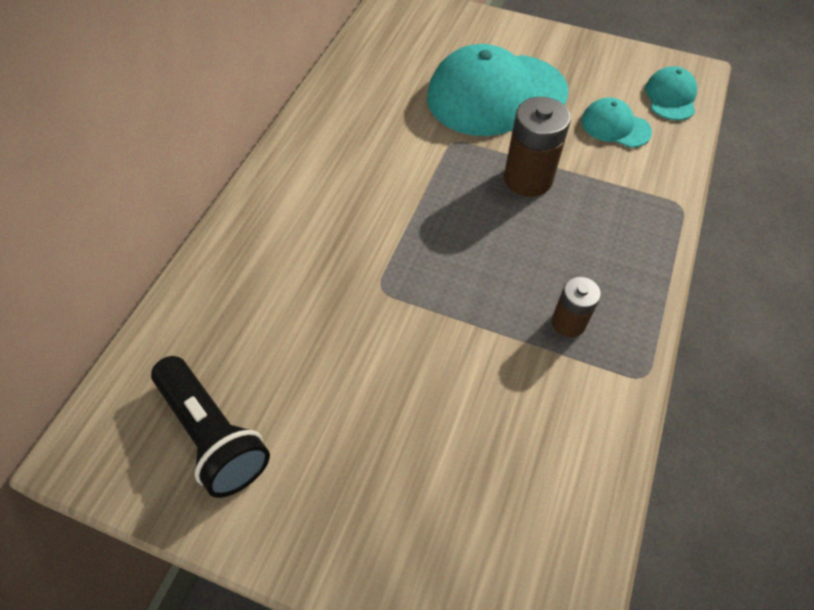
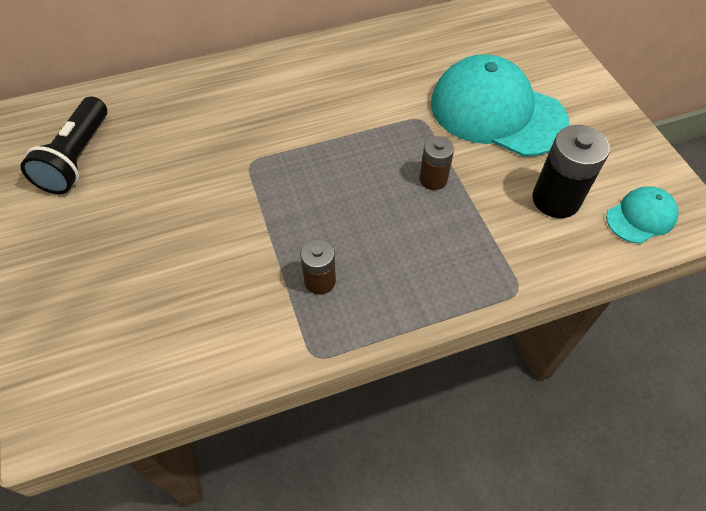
camera: 50 degrees right, 0 degrees up
brown battery [504,97,571,197] -> brown battery [419,136,454,190], size x0.60
turquoise cap [581,97,652,148] -> black battery [532,125,610,218]

